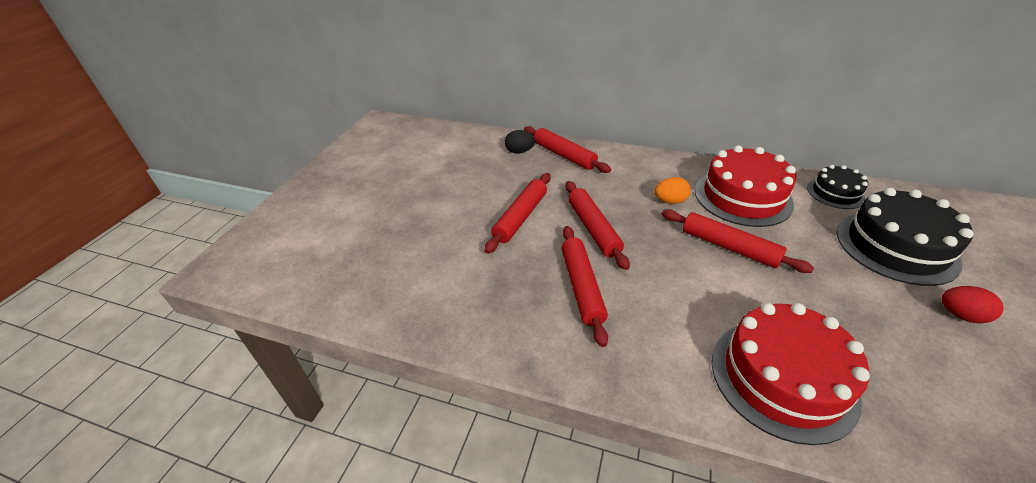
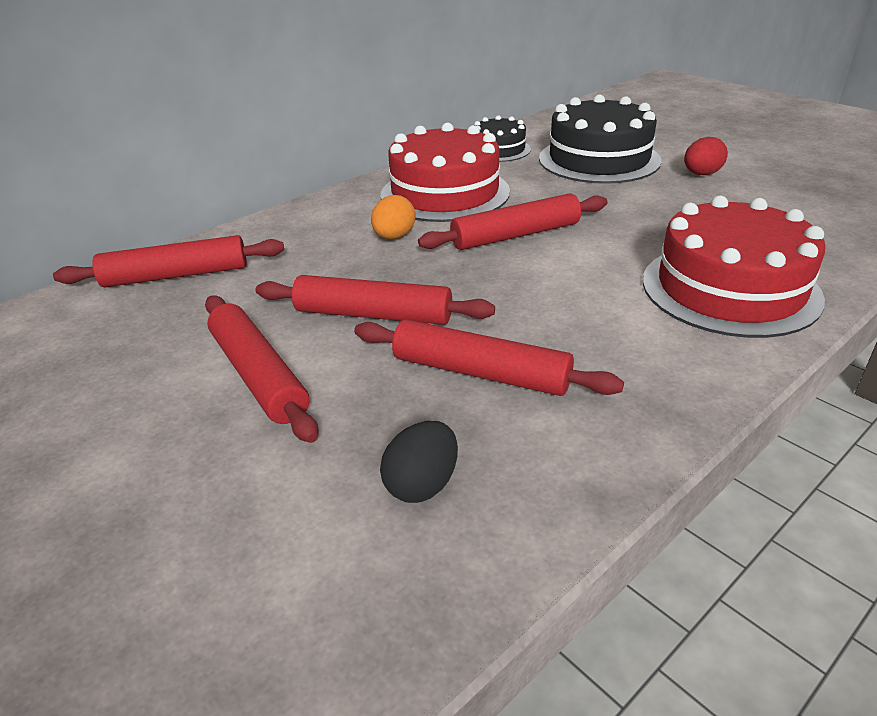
camera: 60 degrees left, 5 degrees down
black egg [505,130,535,154] -> black egg moved to [380,421,458,503]

